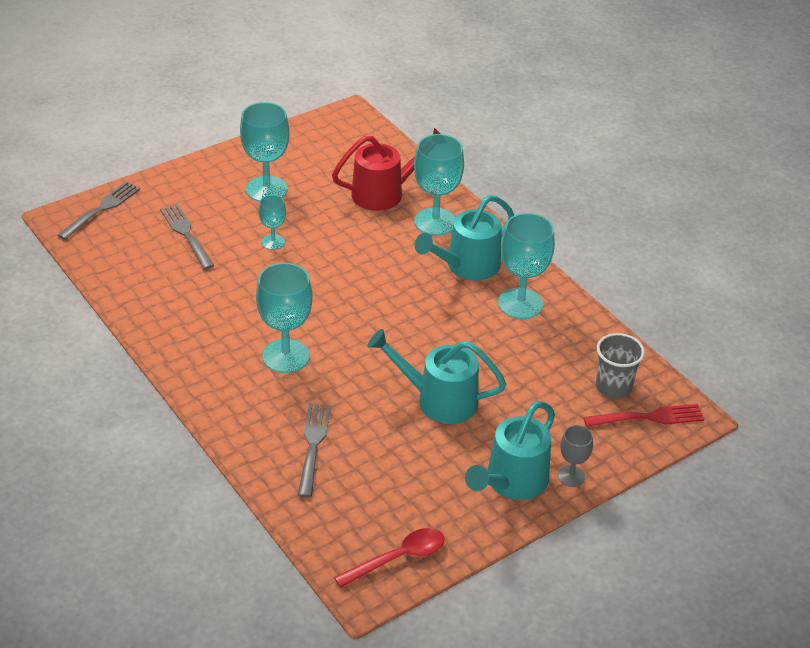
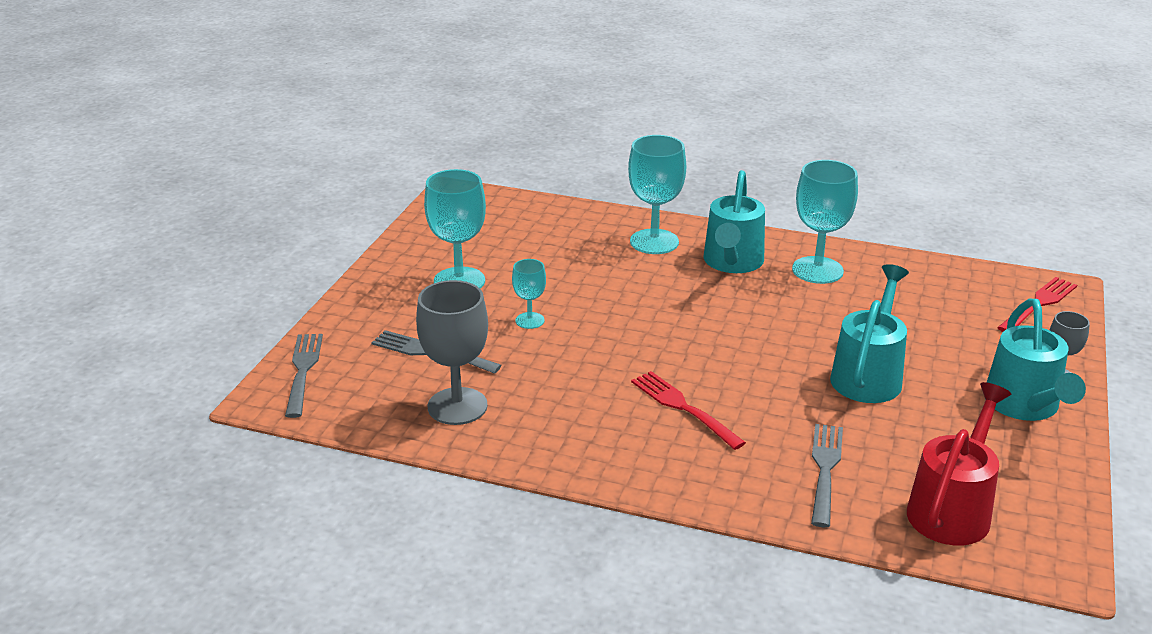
camera: 35 degrees left, 10 degrees down
turquoise goblet [256,263,313,373] -> red fork [631,371,746,450]
grey fork [298,404,331,497] -> grey fork turned 45 degrees clockwise [811,424,843,527]
red watering can [332,128,441,211] -> red watering can moved to [907,382,1011,545]
red spoon [334,528,445,588] -> none
turquoise watering can [367,329,506,424] -> turquoise watering can turned 135 degrees clockwise [830,264,909,403]
grey cup [596,333,645,399] -> none
none -> grey goblet [416,280,488,425]

